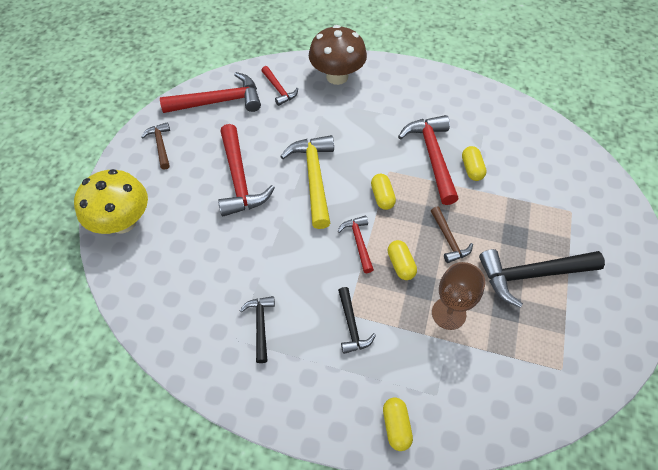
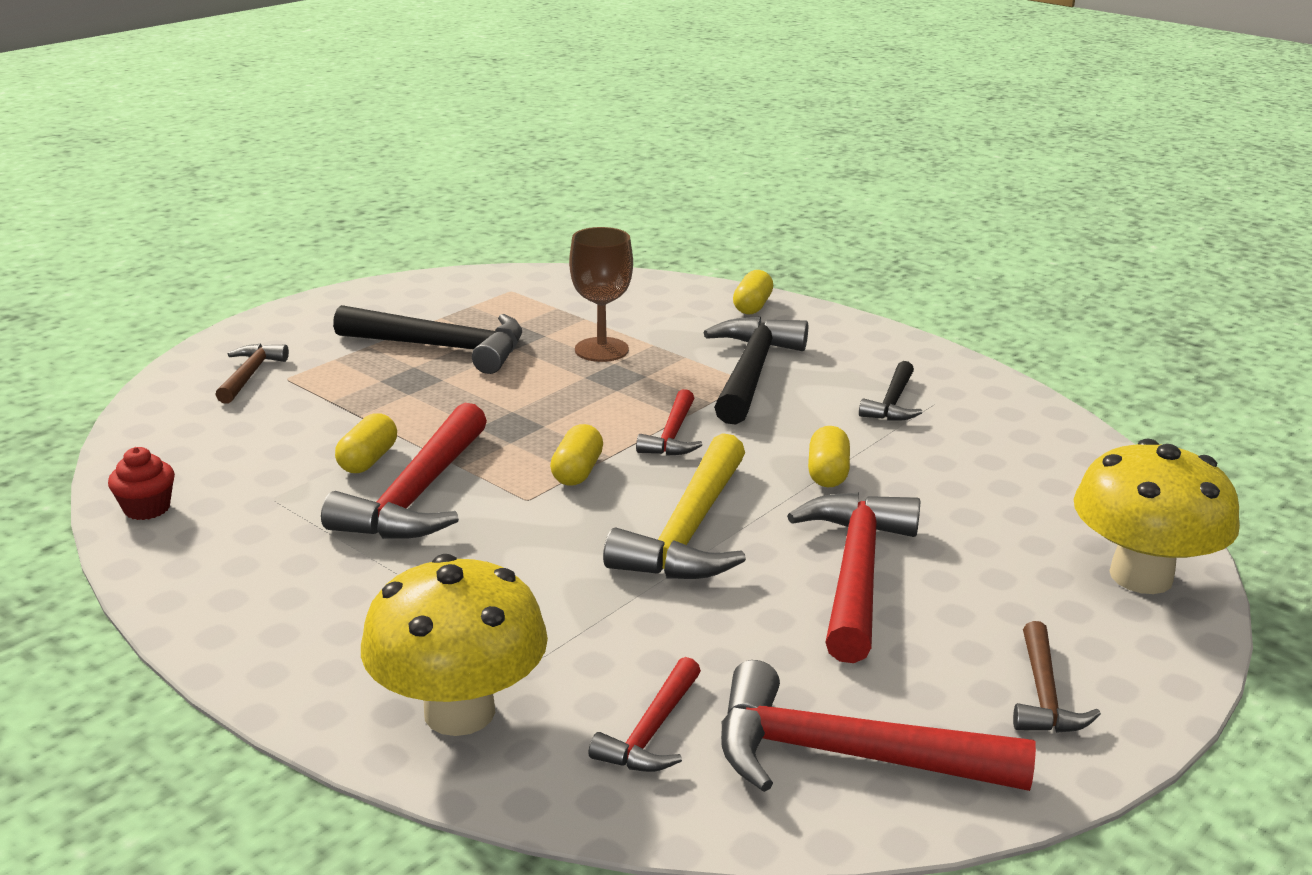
camera: 155 degrees left, 30 degrees down
red hammer [261,66,298,106] -> red hammer turned 150 degrees counterclockwise [589,657,701,772]
brown mushroom [309,25,367,85] -> yellow mushroom [361,554,548,736]
black hammer [338,287,376,354] -> black hammer [704,317,808,425], size x1.84
yellow capsule [388,240,417,280] -> yellow capsule moved to [808,426,850,487]
brown hammer [431,206,473,263] -> brown hammer moved to [215,344,289,404]
none -> red cupcake [108,447,175,520]

